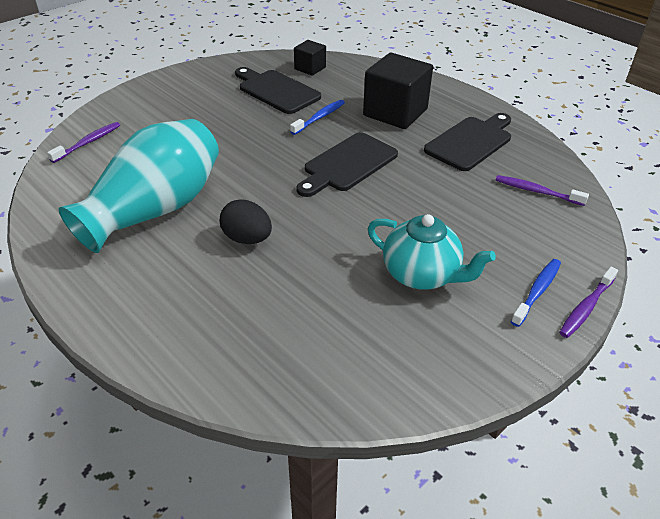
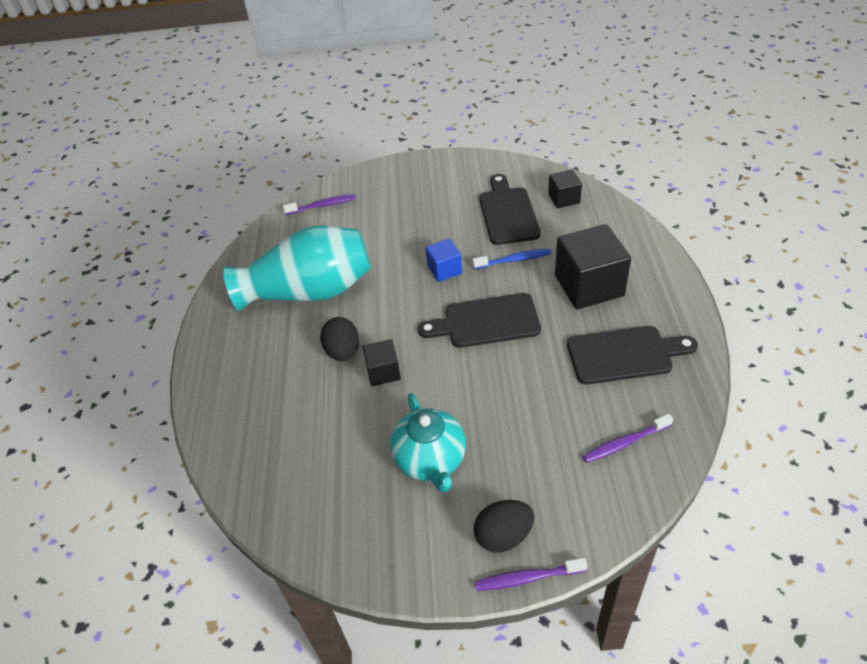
camera: 45 degrees right, 5 degrees up
purple toothbrush [496,175,589,206] -> purple toothbrush turned 90 degrees counterclockwise [583,414,673,463]
blue toothbrush [511,259,561,327] -> black egg [474,500,534,553]
none -> black cube [363,339,401,386]
none -> blue cube [426,238,462,282]

